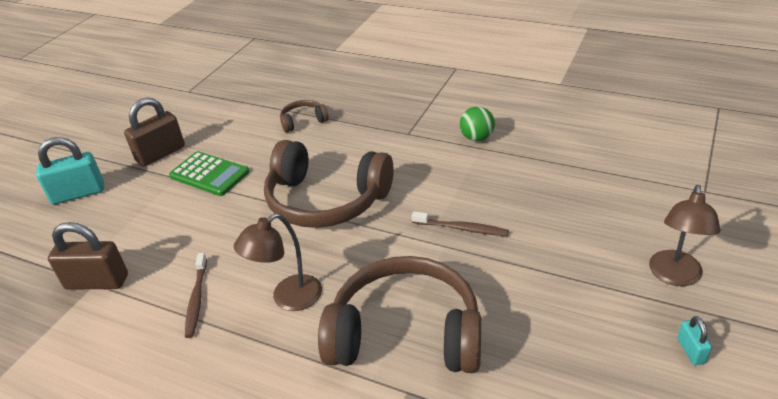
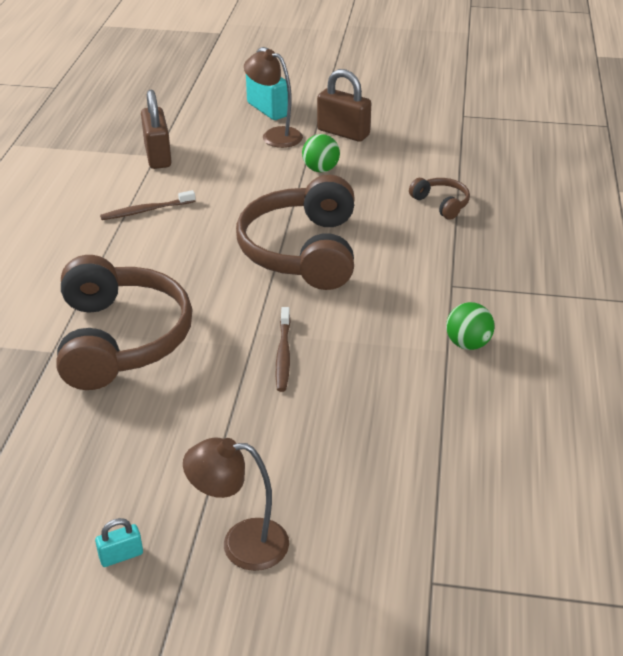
camera: 70 degrees right, 0 degrees up
green calculator [169,151,249,196] -> green ball [302,134,340,172]
brown lamp [234,213,322,311] -> brown lamp moved to [244,49,303,148]

